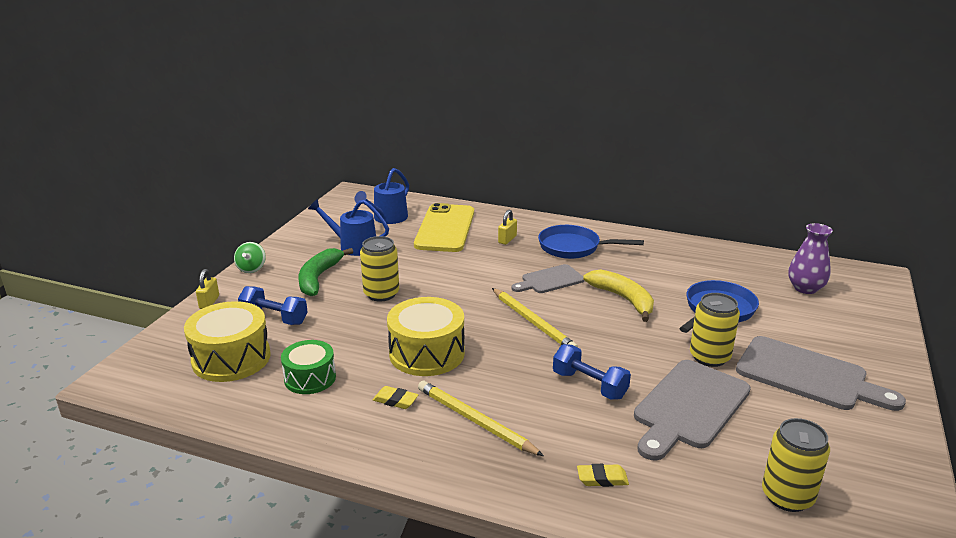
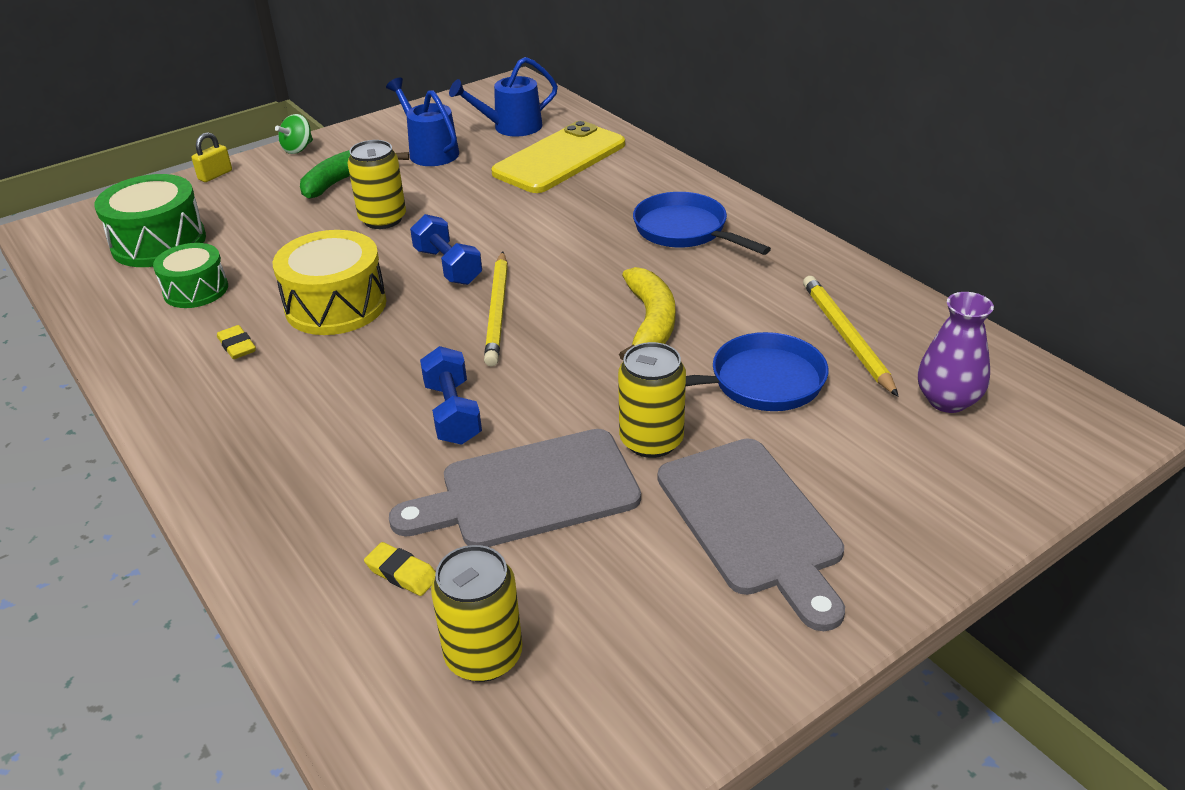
camera: 35 degrees right, 10 degrees up
yellow drum [184,301,271,382] -> green drum [94,174,206,267]
blue dumbbell [238,286,308,325] -> blue dumbbell moved to [410,214,482,285]
yellow pencil [418,381,544,456] -> yellow pencil moved to [803,276,899,397]
yellow padlock [498,210,517,245] -> none
grey cutting board [511,264,584,293] -> none
yellow eraser [577,464,629,487] -> yellow eraser moved to [364,542,436,596]

